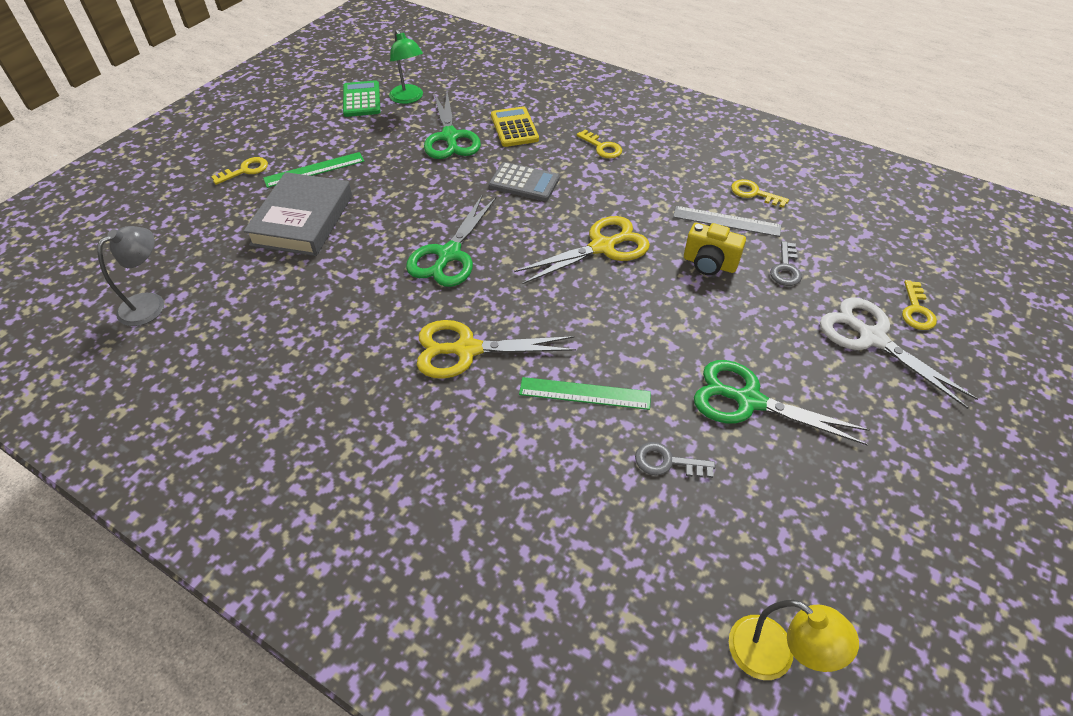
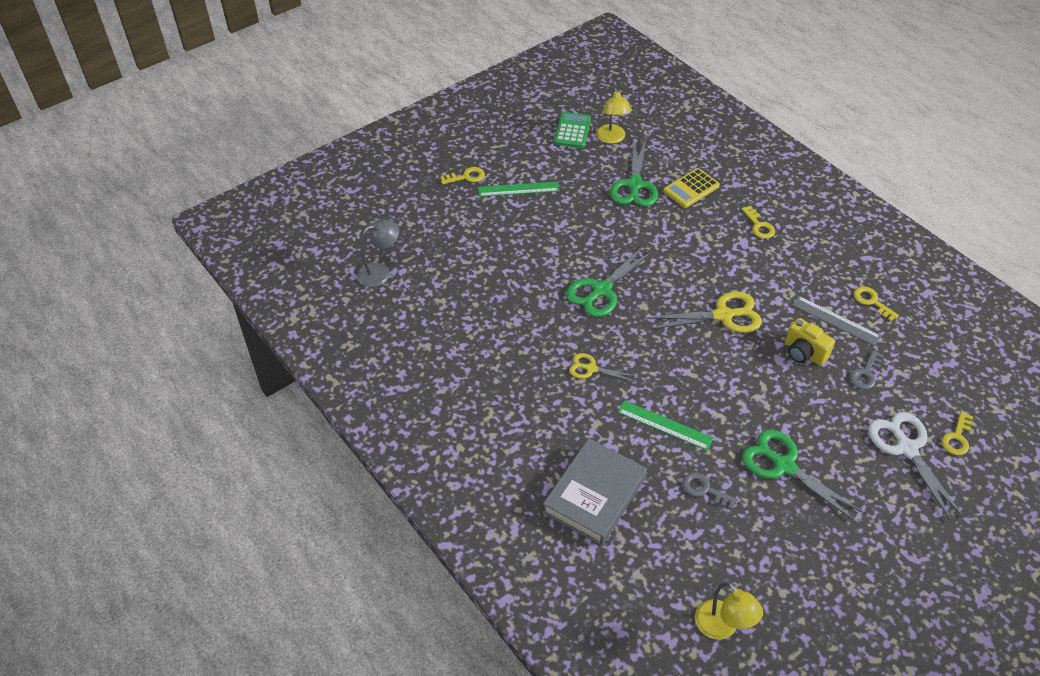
camera: 20 degrees right, 0 degrees up
grey book [243,172,352,256] -> grey book moved to [543,438,647,545]
green lamp [389,30,423,104] -> yellow lamp [596,88,632,144]
yellow scissors [417,320,576,379] -> yellow scissors [569,353,636,382], size x0.57
grey calculator [489,162,560,201] -> none
yellow calculator [491,106,539,147] -> yellow calculator turned 135 degrees counterclockwise [663,168,720,208]

